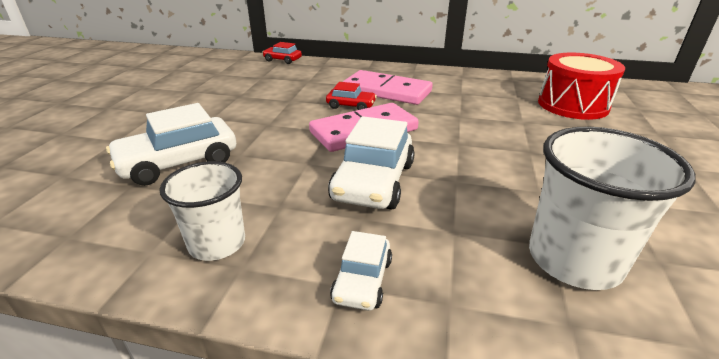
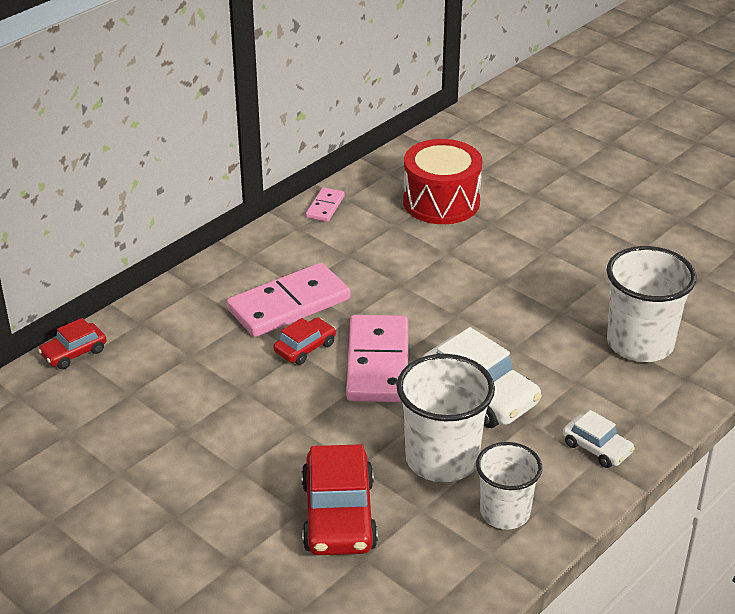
camera: 60 degrees left, 5 degrees up
white car [106,103,236,186] -> red car [301,444,378,555]
none -> pink domino [306,187,345,222]
none -> white cup [397,354,495,482]

